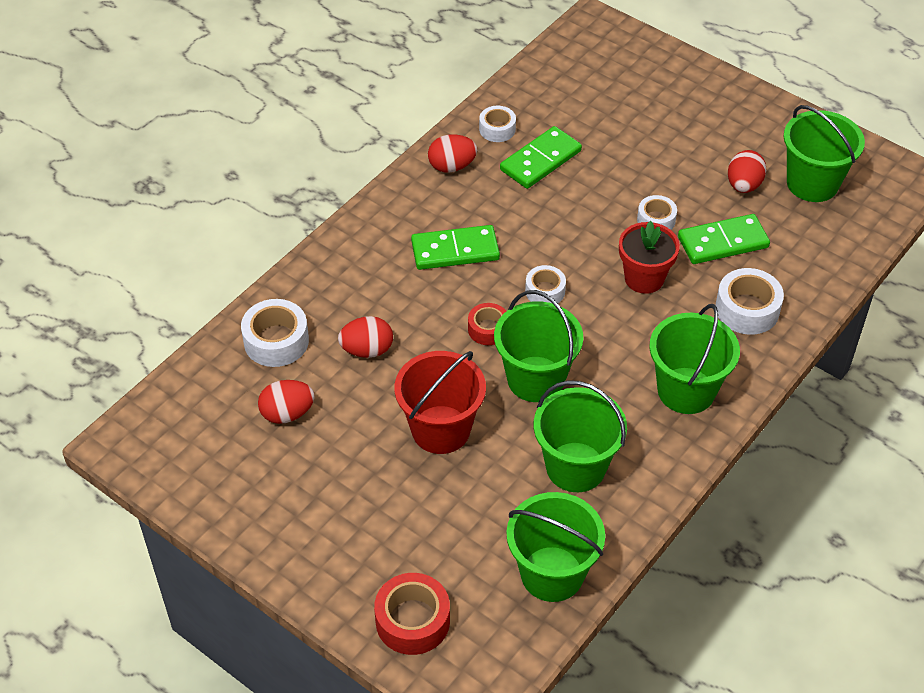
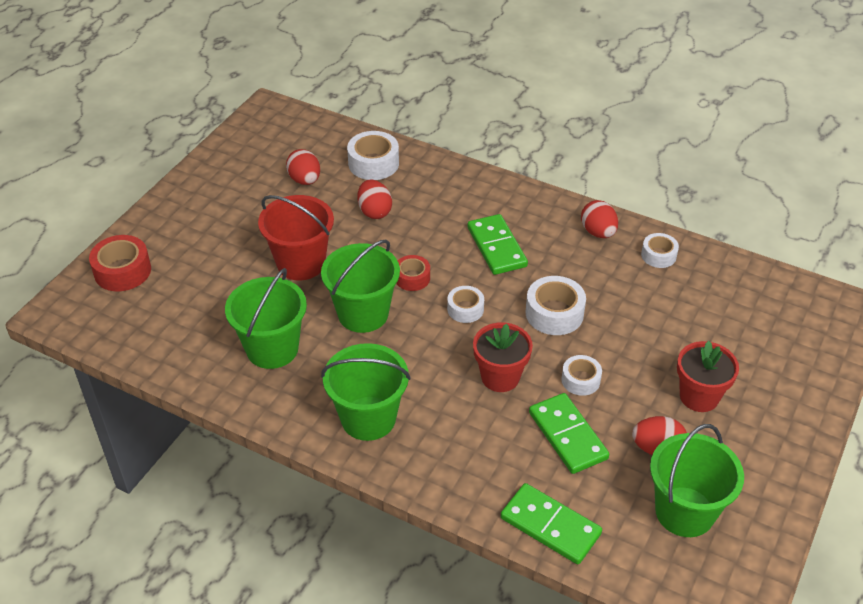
camera: 80 degrees right, 5 degrees down
green domino [500,126,582,189] -> green domino moved to [501,483,602,564]
green bucket [506,492,605,602] -> none
white tape [715,268,784,335] -> white tape moved to [526,276,586,335]
none -> red flower pot [677,341,739,412]

